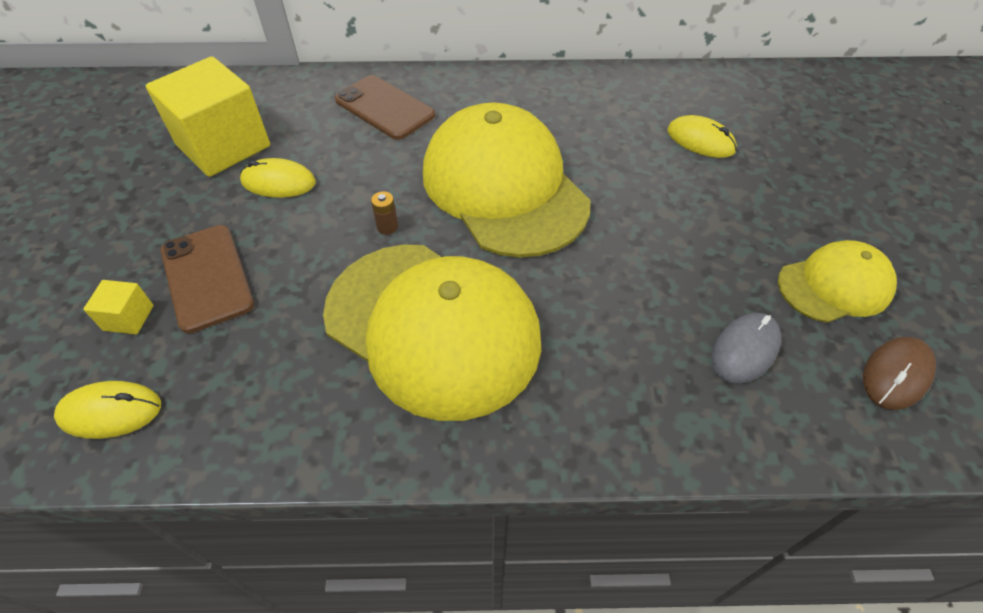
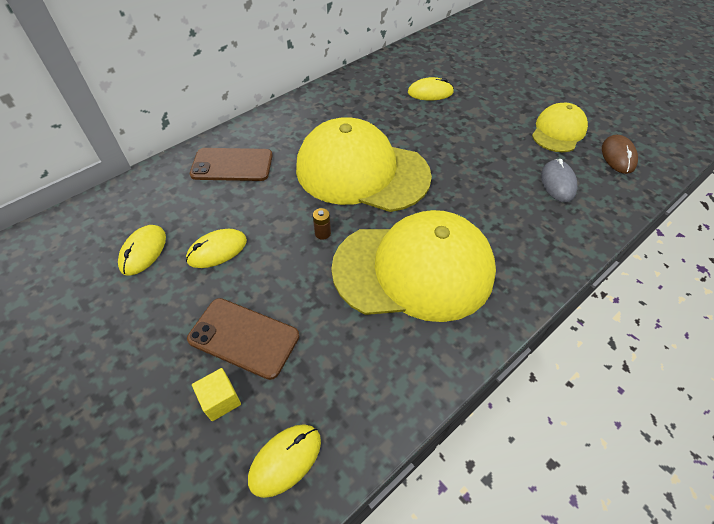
camera: 40 degrees left, 0 degrees up
yellow cube [146,56,270,177] -> yellow mouse [118,225,166,276]

